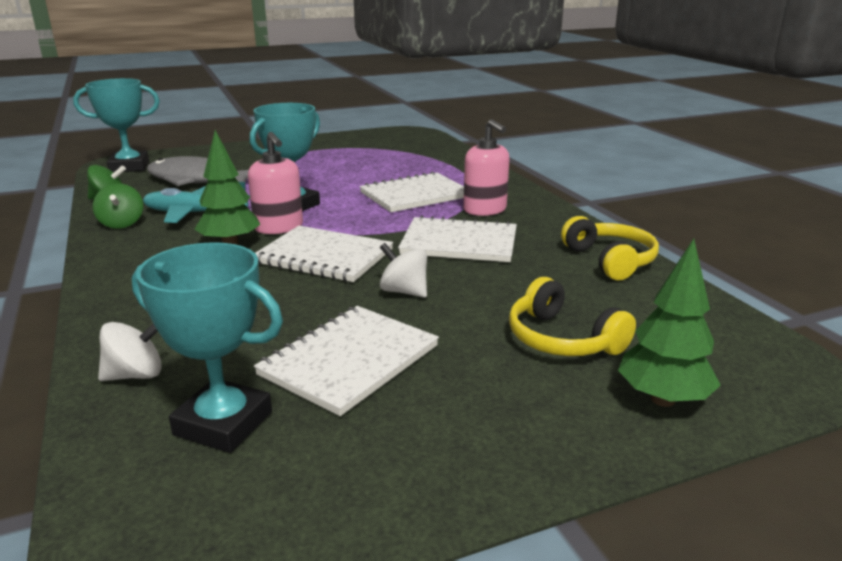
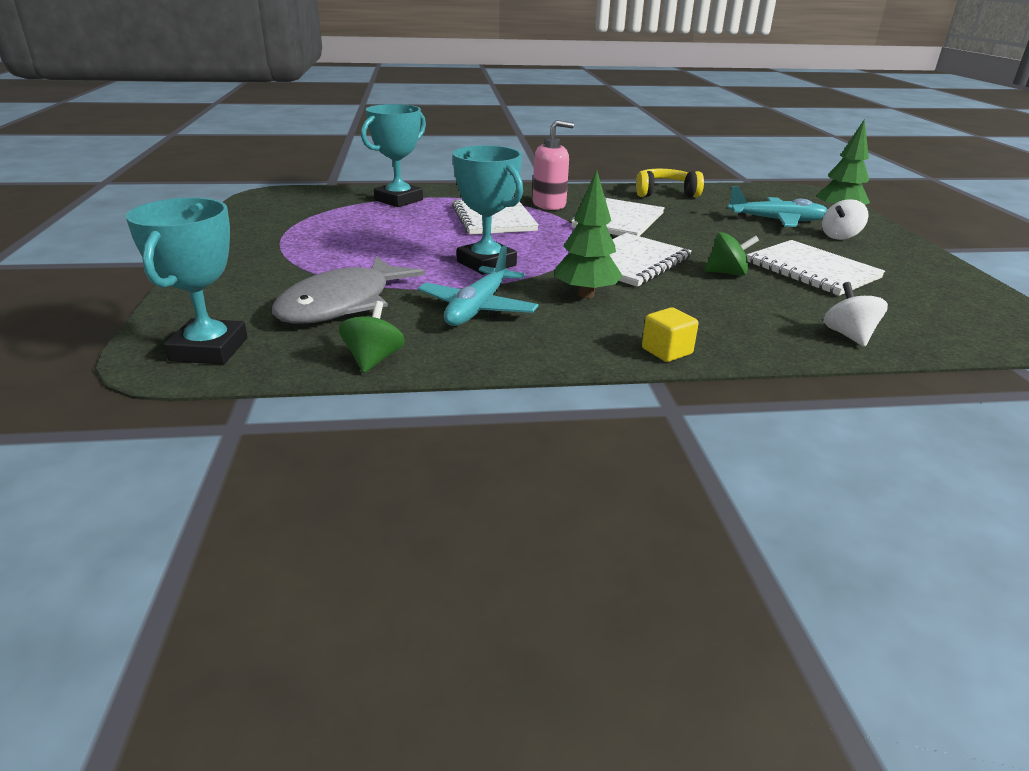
camera: 75 degrees left, 5 degrees up
green spinning top [93,184,143,229] -> green spinning top moved to [705,232,759,276]
turquoise trophy [132,242,283,453] -> turquoise trophy moved to [361,104,426,207]
pink soap dispenser [248,132,303,234] -> none
white spinning top [380,243,427,298] -> white spinning top moved to [822,199,868,240]
yellow headphones [509,277,636,356] -> turquoise plane [728,186,828,227]
none -> yellow cube [642,307,699,362]

